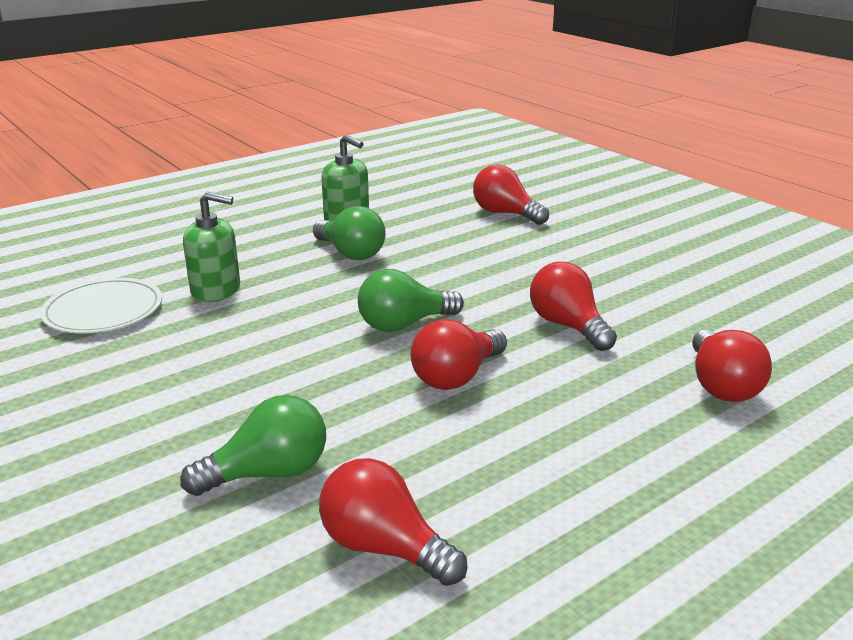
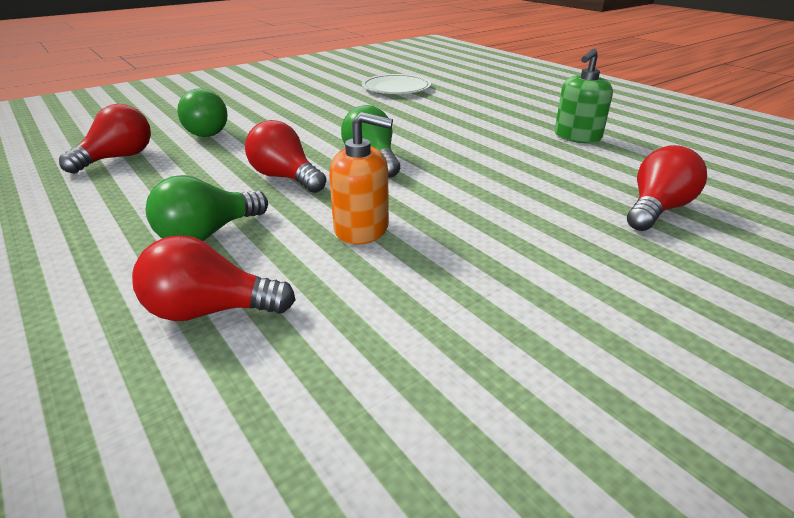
camera: 90 degrees right, 5 degrees up
green soap dispenser [183,192,240,302] -> none
green light bulb [313,206,386,260] -> green light bulb moved to [146,175,268,241]
red light bulb [530,262,617,351] -> orange soap dispenser [329,112,393,245]

